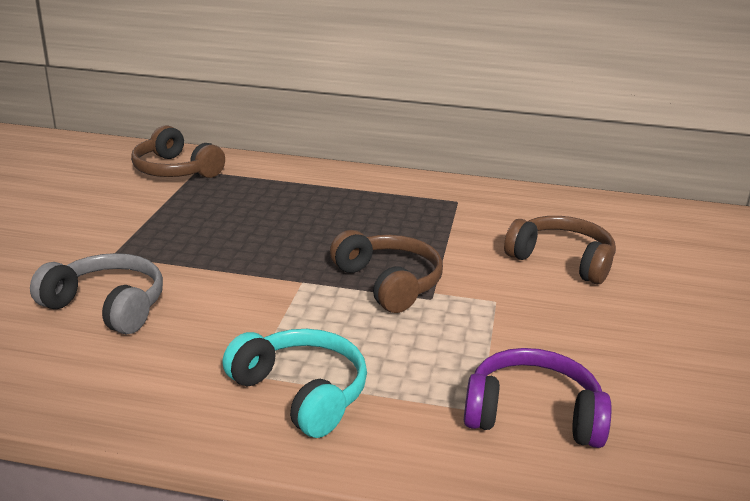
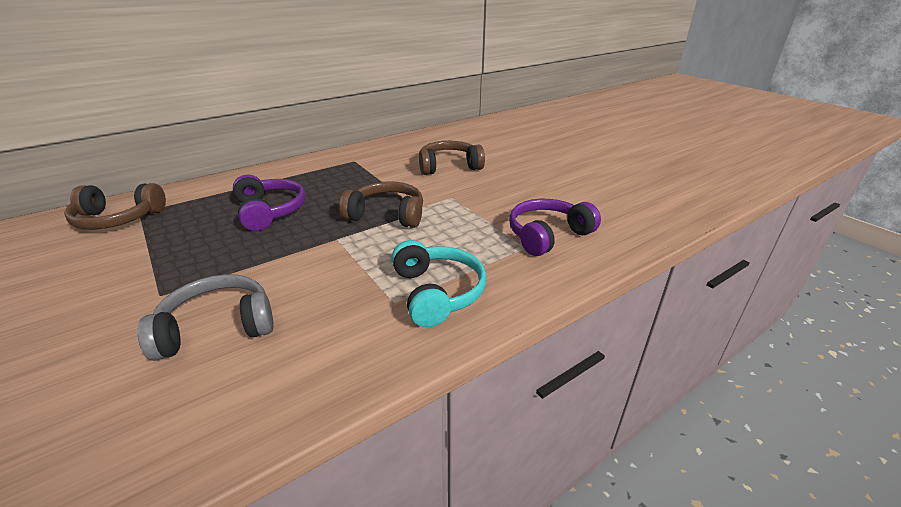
camera: 45 degrees left, 5 degrees up
turquoise headphones [222,329,367,438] -> turquoise headphones turned 75 degrees clockwise [391,240,486,327]
none -> purple headphones [233,175,306,231]

